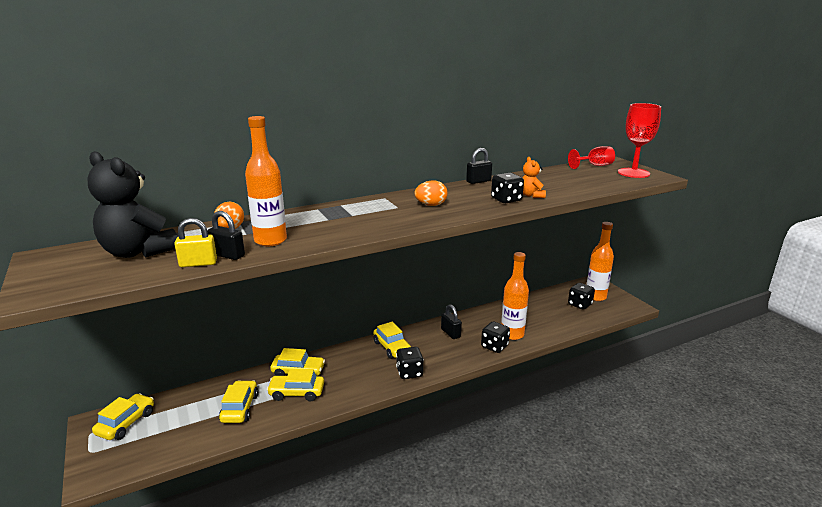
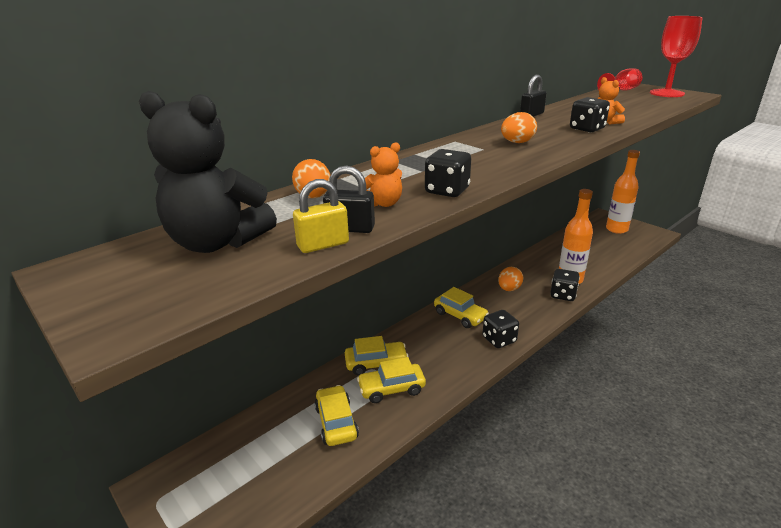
camera: 15 degrees left, 5 degrees up
yellow car [92,393,154,440] -> none
orange bottle [245,116,287,246] -> orange teddy bear [365,142,402,207]
black padlock [441,304,462,339] -> orange egg [498,267,523,291]
black dice [568,283,595,310] -> black dice moved to [425,149,471,197]

